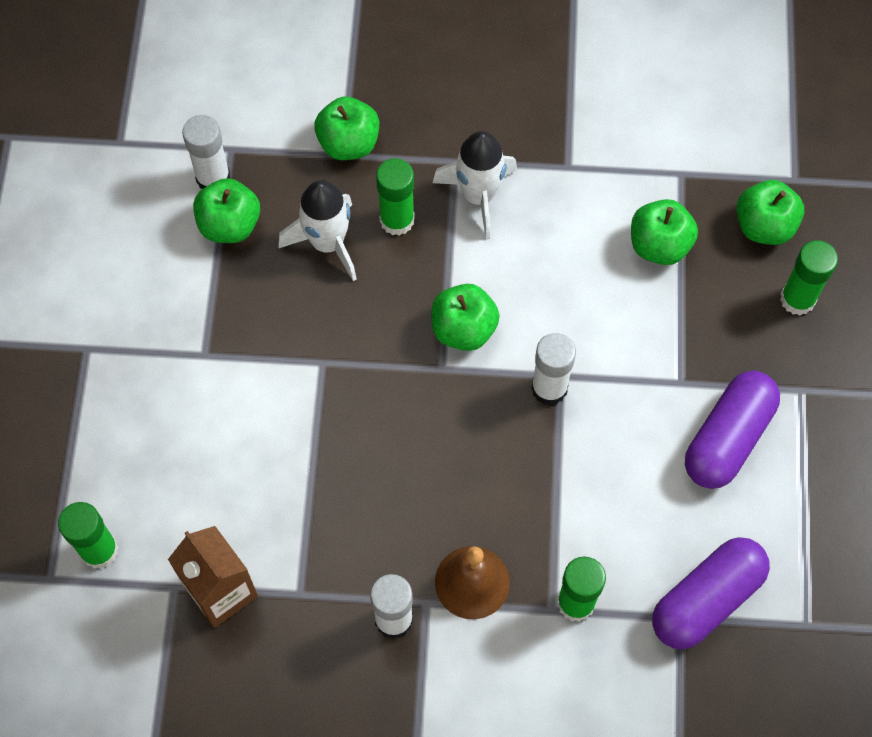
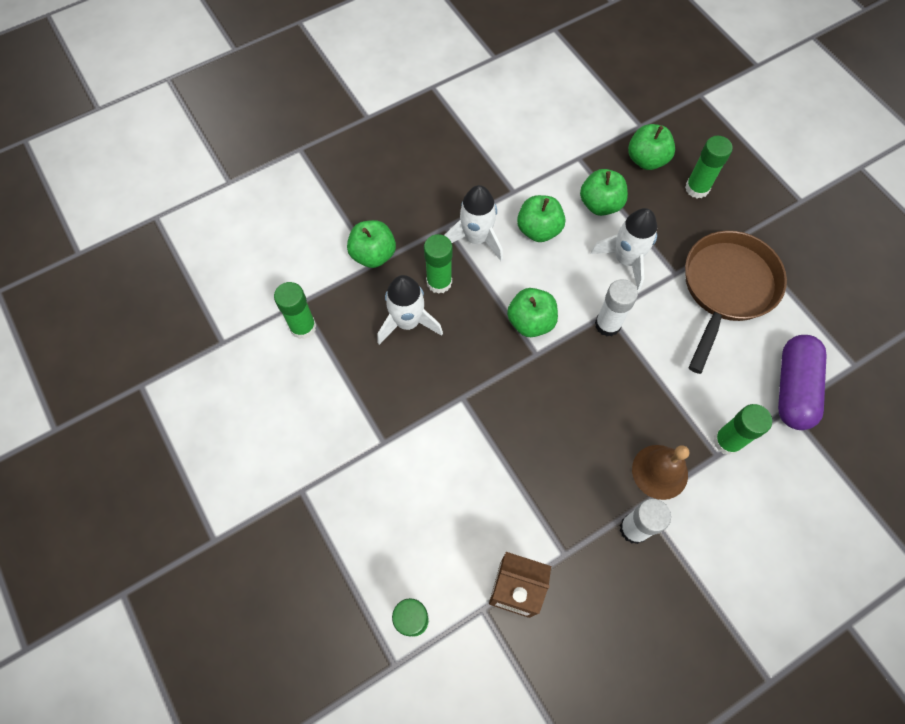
camera: 35 degrees left, 0 degrees up
white glue stick [182,115,231,189] -> green glue stick [274,282,317,339]
green apple [193,178,260,243] -> green apple moved to [517,195,565,242]
purple capsule [685,371,780,489] -> brown pan [685,231,787,374]
none -> white rocket [591,208,657,291]

